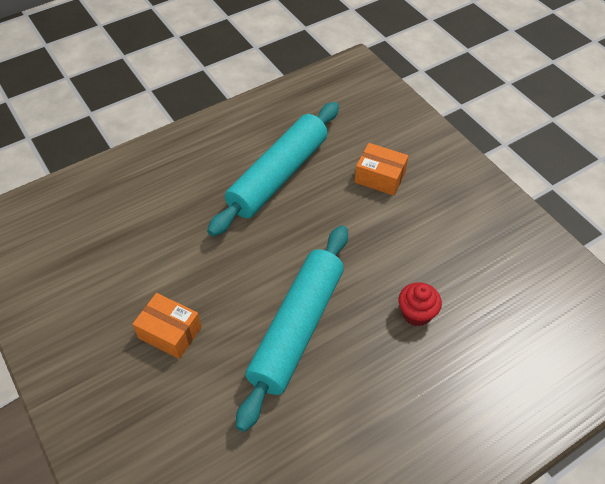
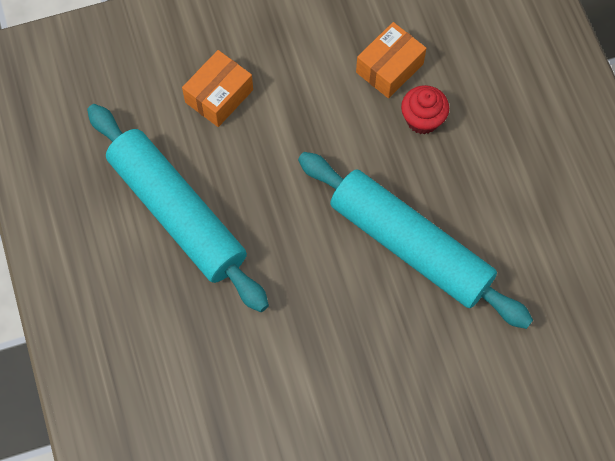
camera: 75 degrees left, 15 degrees up
orange box [133,293,202,359] -> orange box moved to [356,22,427,98]

